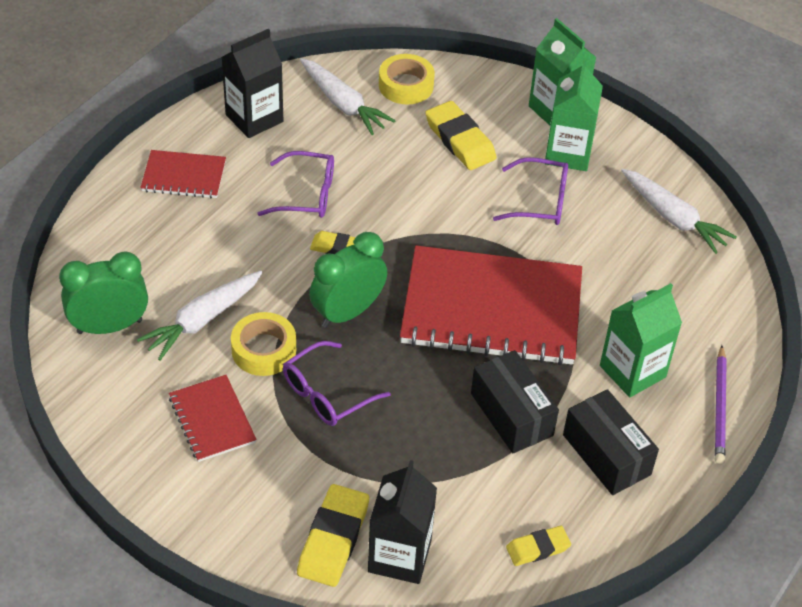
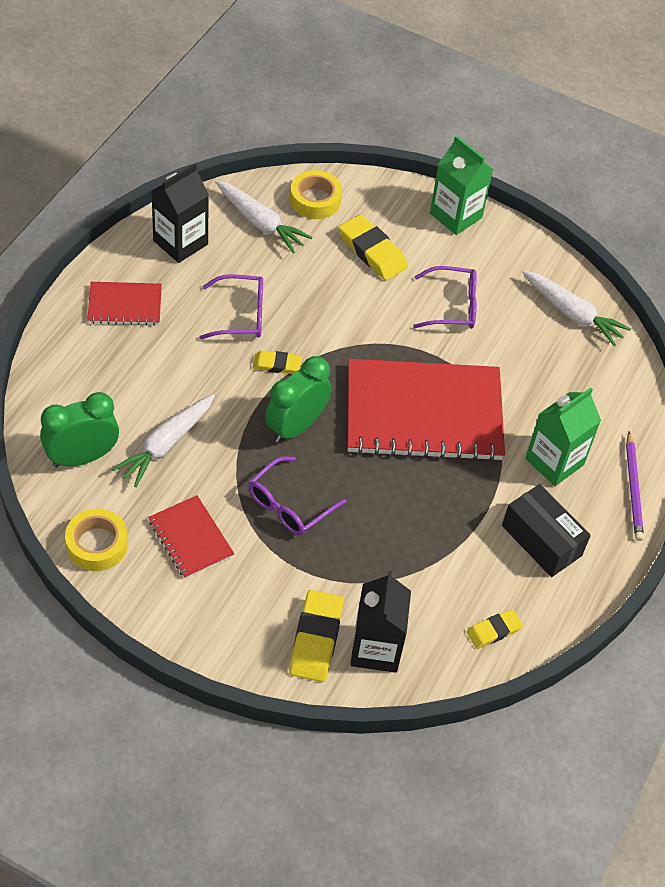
camera: 10 degrees left, 5 degrees up
yellow tape [231,312,296,376] -> yellow tape moved to [65,509,128,571]
black box [471,350,559,454] -> none
green carton [545,59,603,171] -> none

